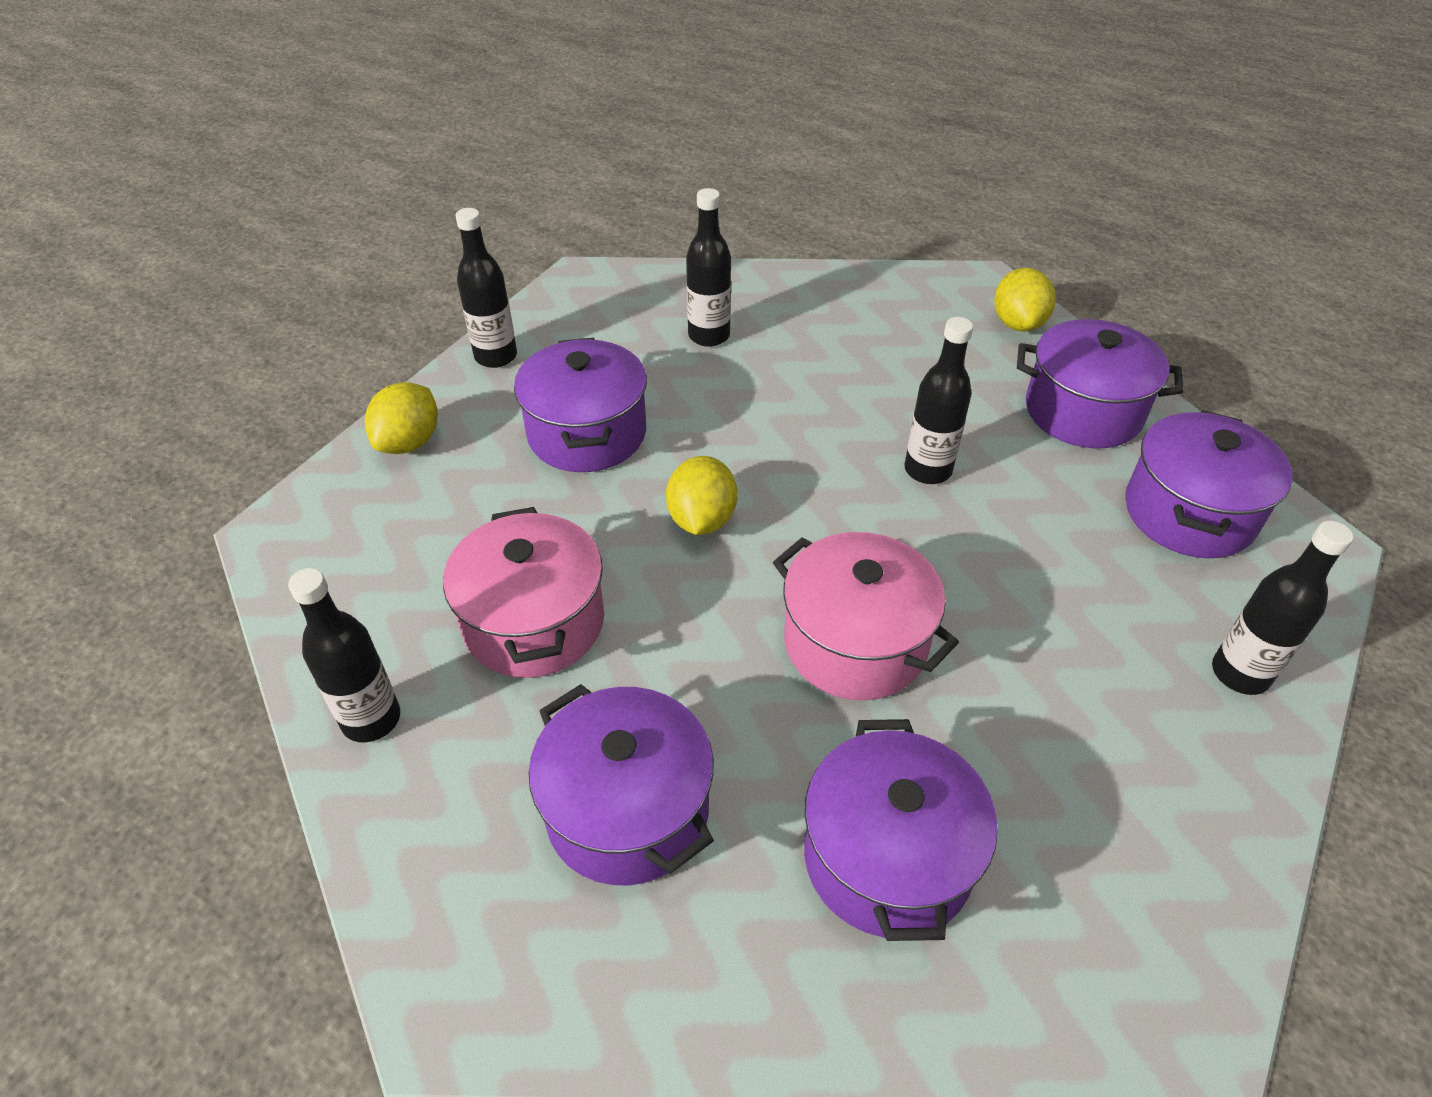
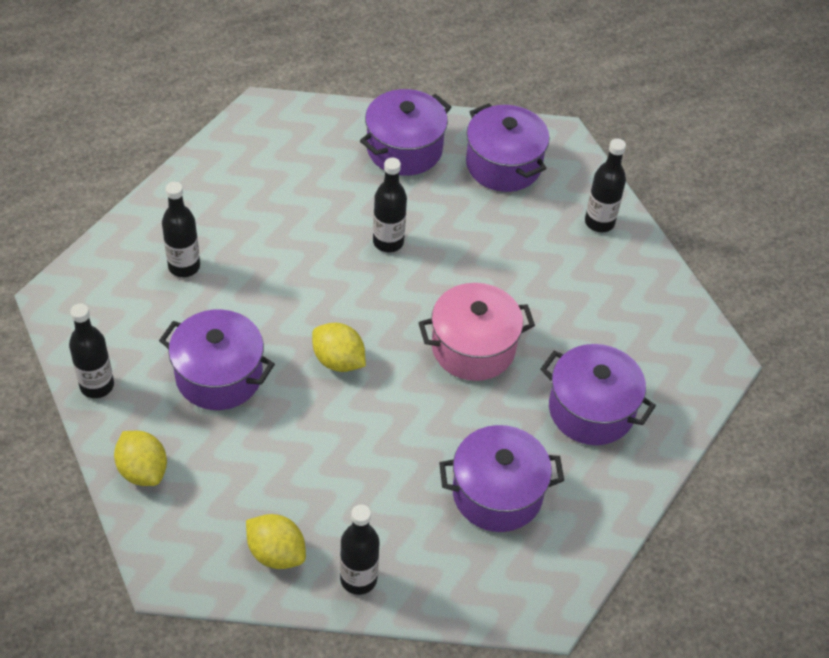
camera: 60 degrees left, 5 degrees up
pink pot [443,507,604,678] -> none
yellow lemon [994,268,1056,332] -> yellow lemon moved to [246,514,306,569]

